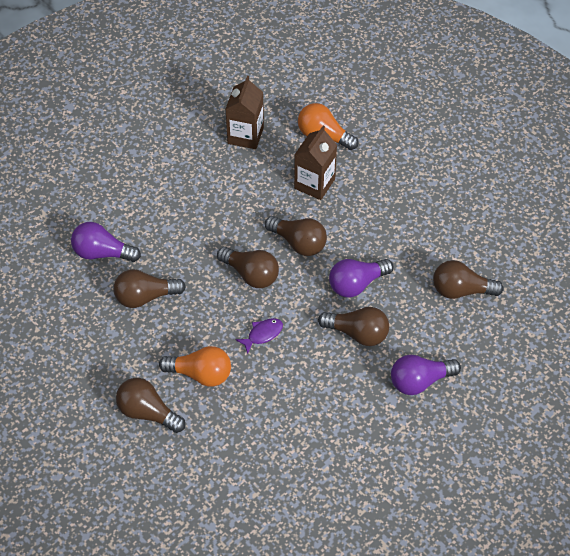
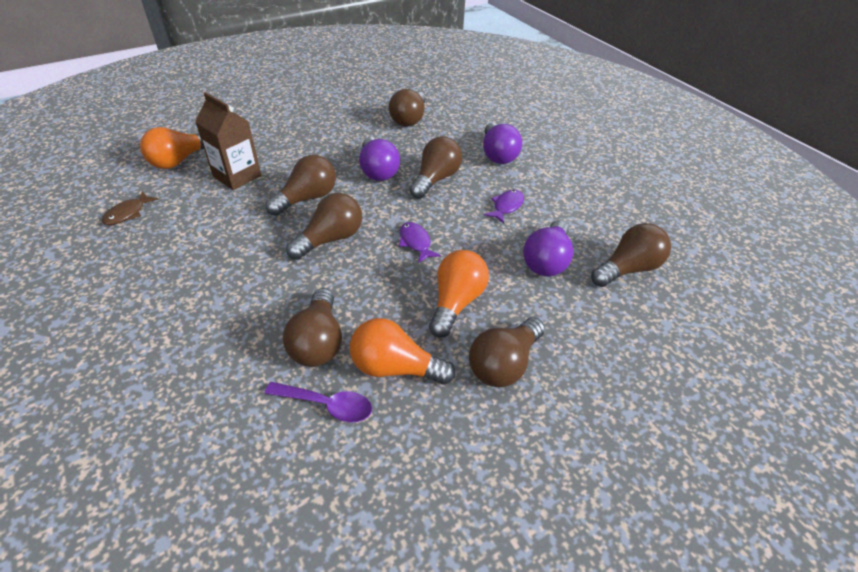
camera: 80 degrees left, 10 degrees down
purple light bulb [71,222,141,262] -> purple light bulb moved to [523,220,573,276]
brown carton [226,76,264,149] -> brown fish [102,191,158,225]
none -> purple spoon [265,382,372,422]
none -> orange light bulb [350,318,455,385]
none -> purple fish [484,190,524,224]
none -> brown light bulb [591,223,671,287]

